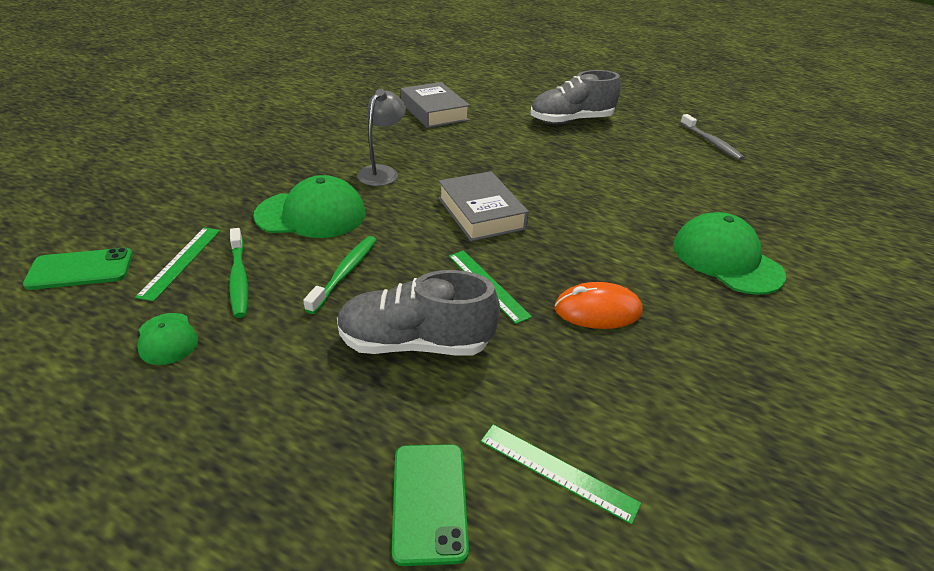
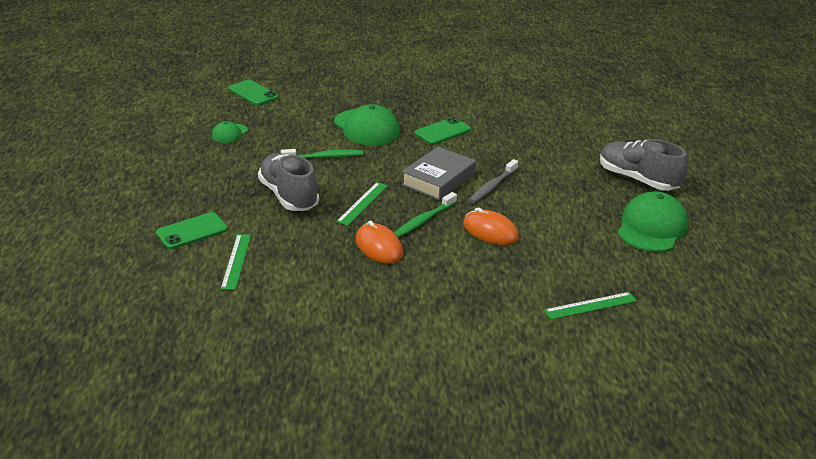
camera: 60 degrees right, 5 degrees down
green ruler [135,227,220,301] -> green ruler moved to [544,292,637,320]
green toothbrush [229,228,248,318] -> green toothbrush moved to [394,192,457,238]
grey lamp [357,89,406,186] -> green phone [415,117,471,145]
grey book [401,82,470,128] -> none
green cap [673,212,786,295] -> green cap moved to [617,191,688,252]
grey toothbrush [680,114,745,161] -> grey toothbrush moved to [468,159,518,204]
none -> orange mouse [463,208,519,245]

